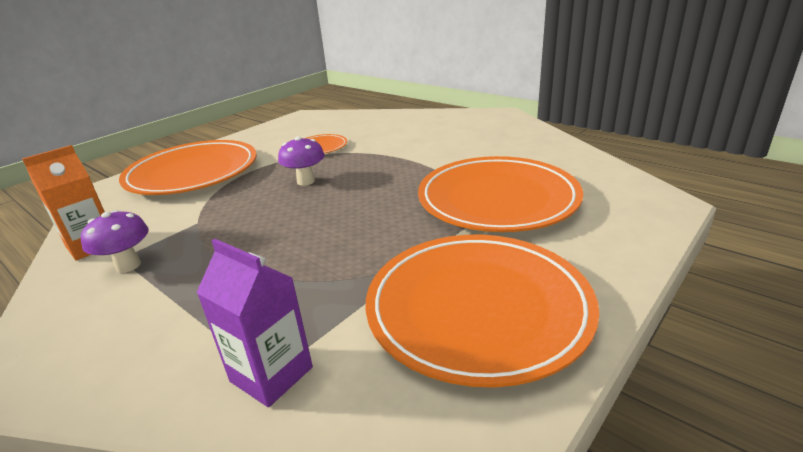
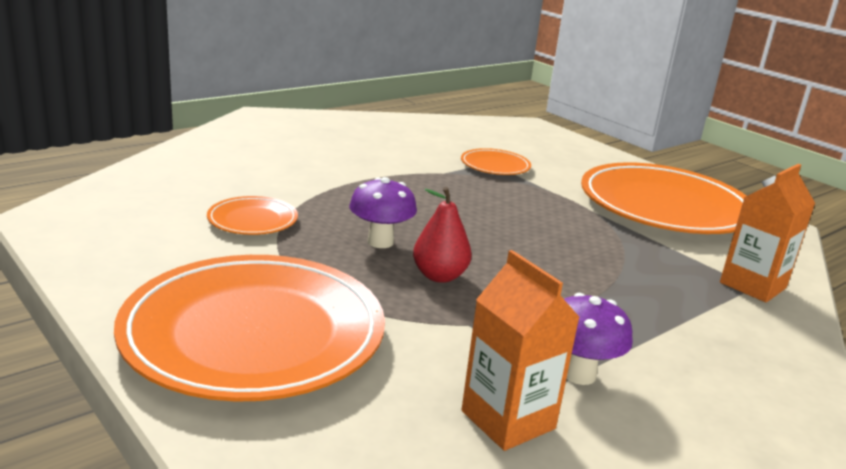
camera: 85 degrees left, 5 degrees down
purple carton [197,239,313,407] -> orange carton [720,164,815,302]
orange plate [418,156,583,232] -> orange plate [461,148,531,175], size x0.44
none -> red pear [413,187,472,283]

